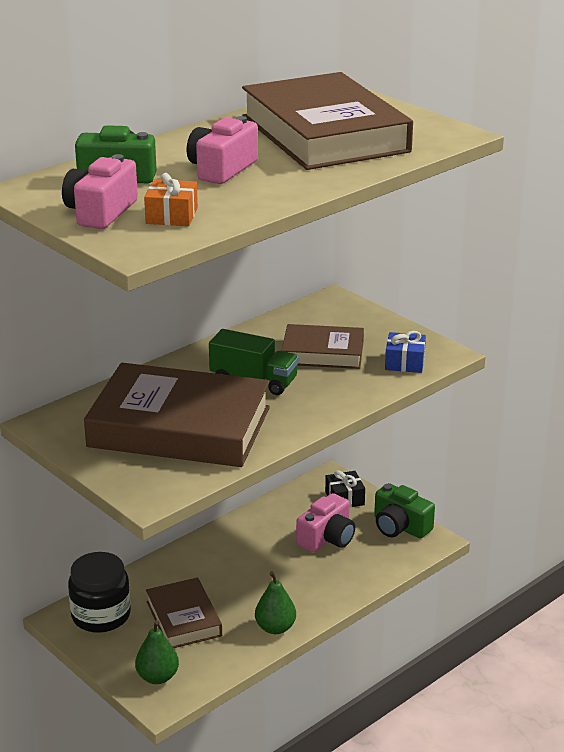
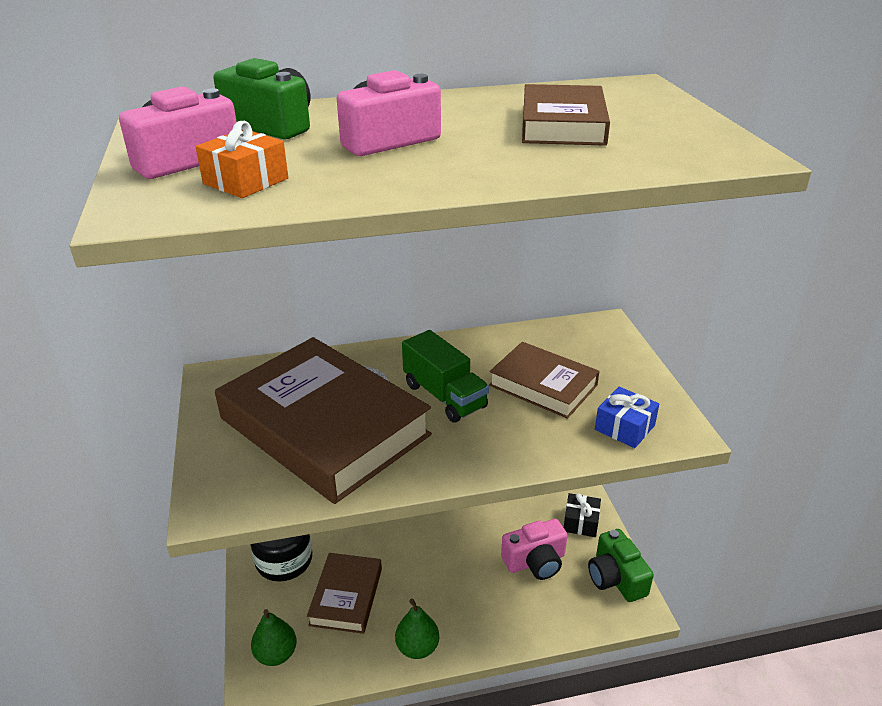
camera: 30 degrees right, 5 degrees up
brown book [242,72,413,170] -> brown book [522,84,610,146], size x0.54

